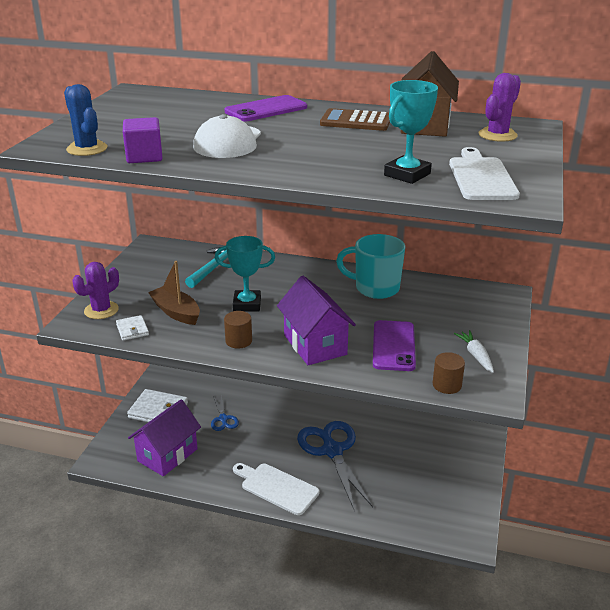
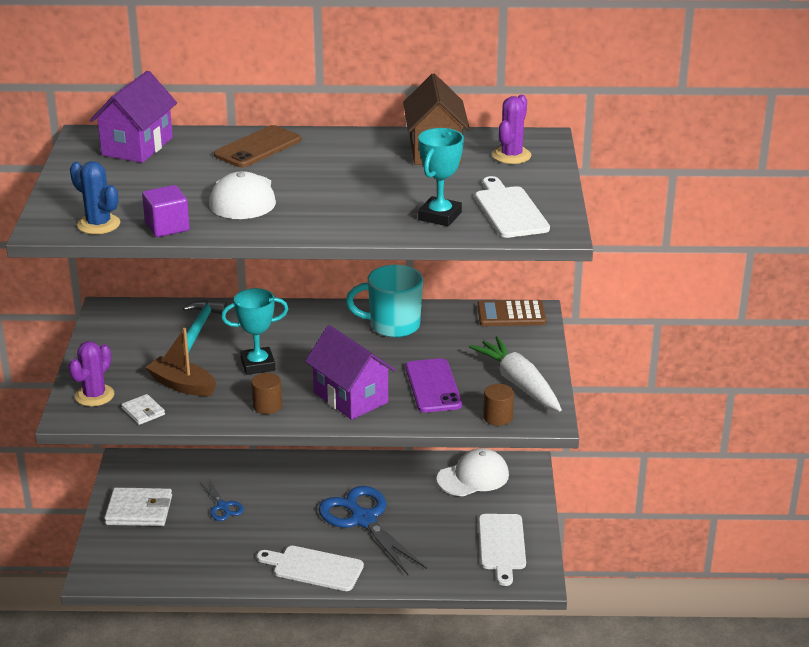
camera: 15 degrees left, 0 degrees up
purple house [128,399,201,476] -> purple house moved to [90,71,177,163]
purple phone [225,95,307,122] -> brown phone [214,125,301,168]
brown calculator [320,108,390,131] -> brown calculator moved to [477,300,546,326]
white carrot [454,330,494,373] -> white carrot [469,336,562,411], size x1.88
none -> white cap [437,448,509,496]
none -> white cutting board [479,514,526,586]

